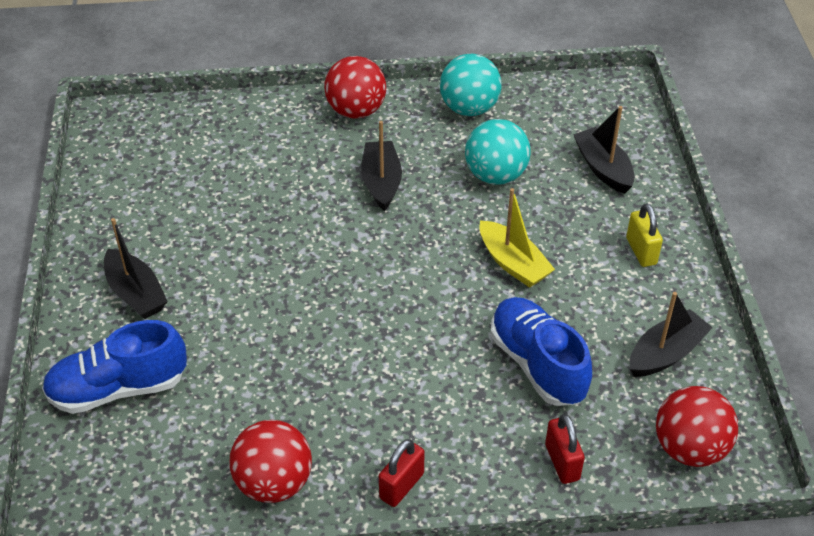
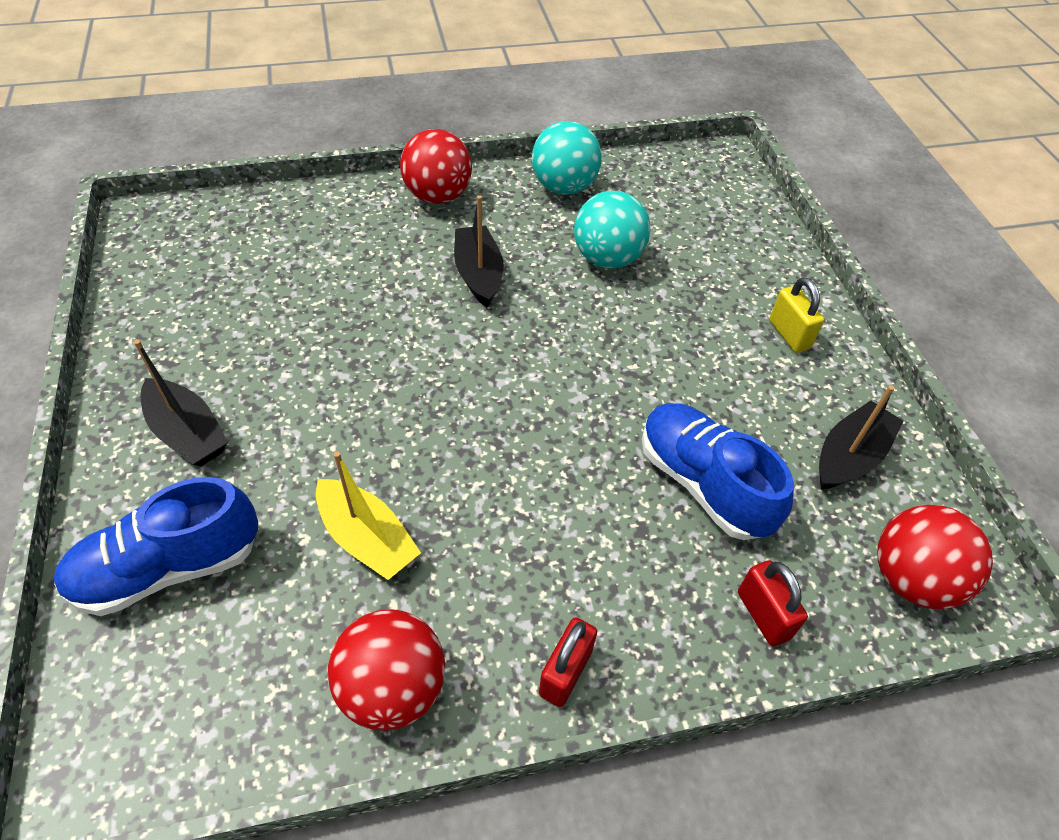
camera: 10 degrees left, 5 degrees up
yellow boat [479,188,555,288] -> yellow boat moved to [316,451,421,580]
black boat [573,106,635,194] -> none

